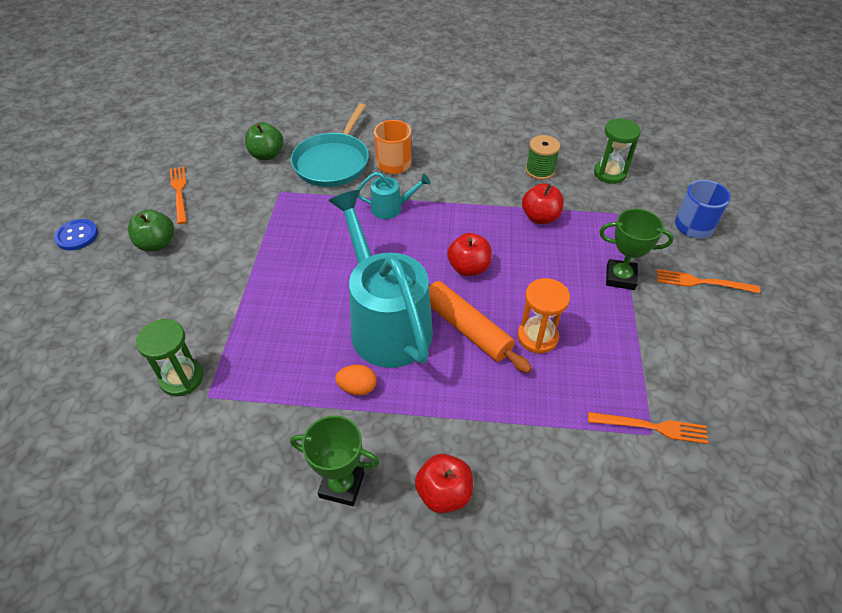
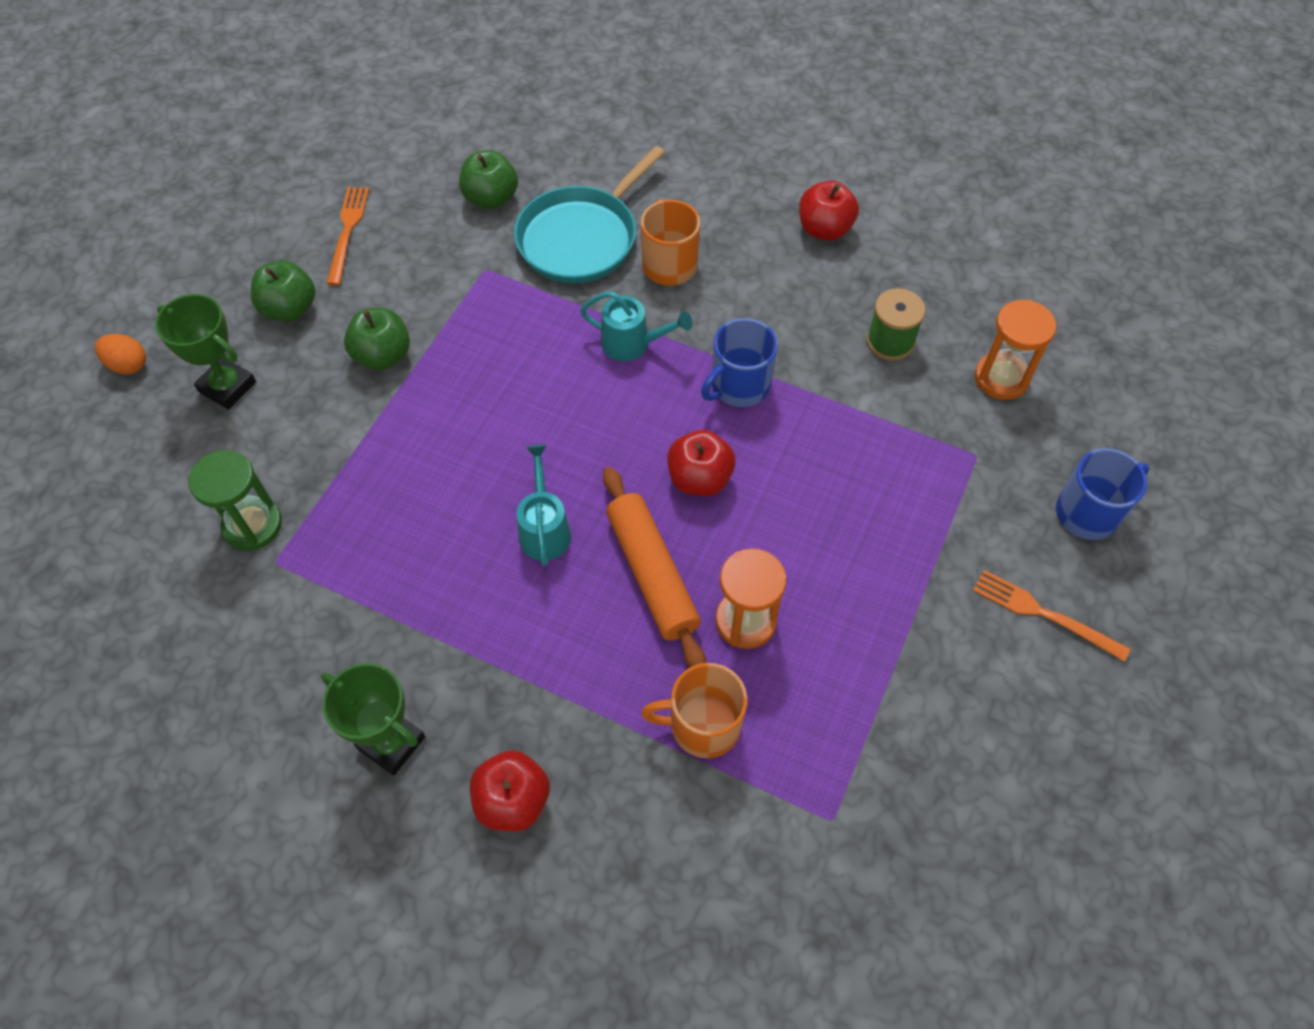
camera: 20 degrees right, 10 degrees up
blue button [54,219,98,251] -> none
turquoise watering can [328,190,433,368] -> turquoise watering can [516,445,571,566], size x0.44
orange egg [335,365,377,396] -> orange egg moved to [95,334,146,374]
red apple [522,183,564,224] -> red apple moved to [799,181,859,241]
orange fork [588,412,708,444] -> none
green hourglass [594,118,641,184] -> orange hourglass [975,300,1056,400]
green trophy [599,209,674,290] -> green trophy moved to [155,294,256,410]
none -> green apple [344,308,410,370]
none -> orange mug [641,663,747,758]
none -> blue mug [701,318,778,407]

